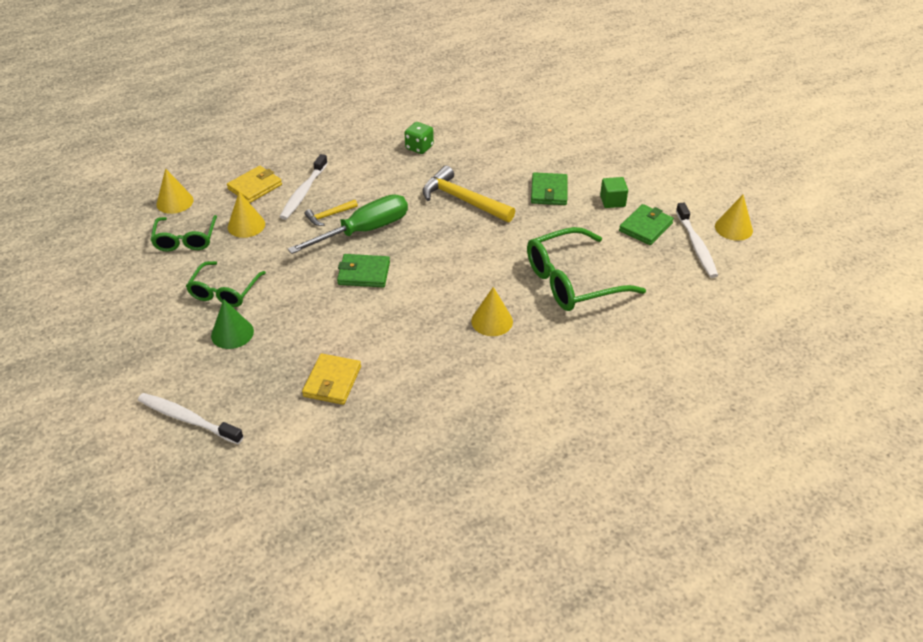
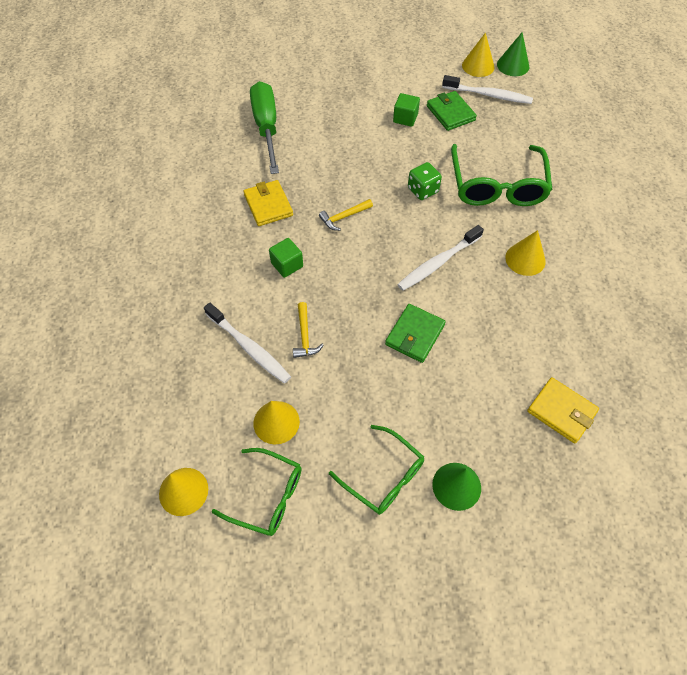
camera: 65 degrees left, 15 degrees up
white toothbrush [138,393,244,444] -> white toothbrush moved to [397,225,484,291]
yellow wallet [227,166,282,203] -> yellow wallet moved to [243,180,293,226]
green screwdriver [288,194,408,254] -> green screwdriver moved to [250,81,279,174]
green dice [405,122,434,154] -> green dice moved to [408,162,442,200]
yellow hammer [423,166,515,222] -> yellow hammer [319,199,373,231], size x0.52
green wallet [531,172,568,205] -> none
none -> green cube [269,238,303,278]
none -> green cone [497,32,529,76]

